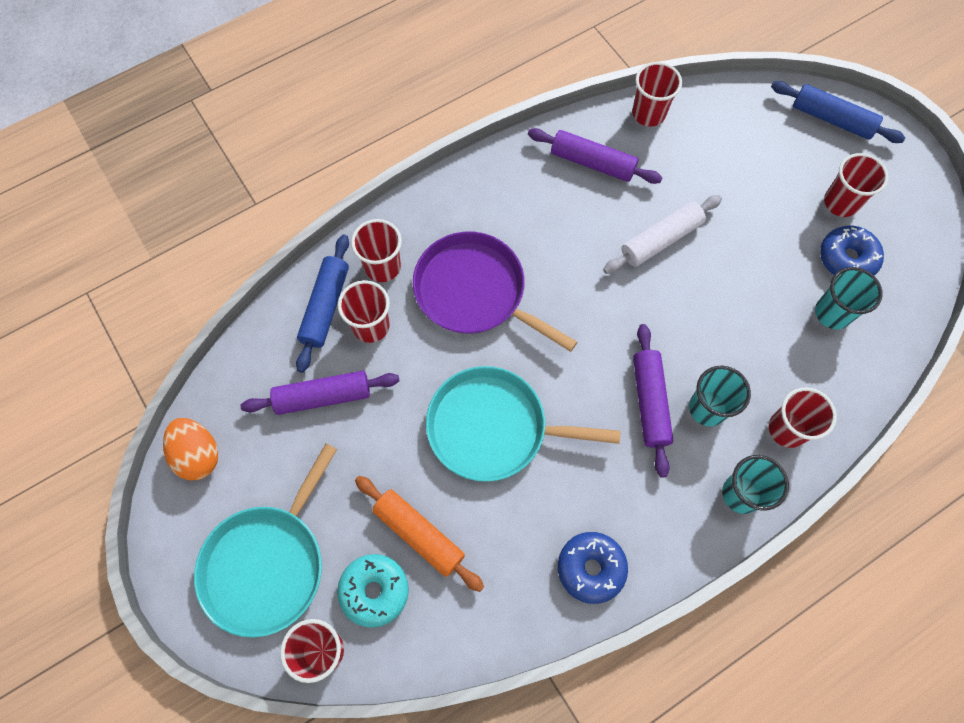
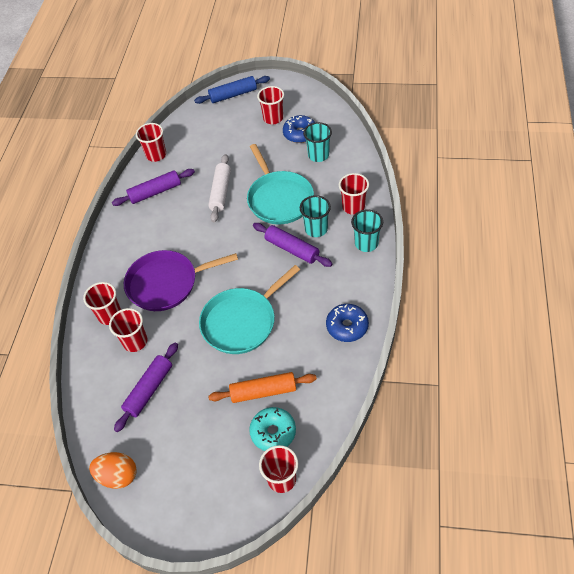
camera: 45 degrees left, 15 degrees down
turquoise pan [194,443,337,638] -> turquoise pan moved to [247,144,314,224]
blue rolling pin [296,234,349,373] -> none

